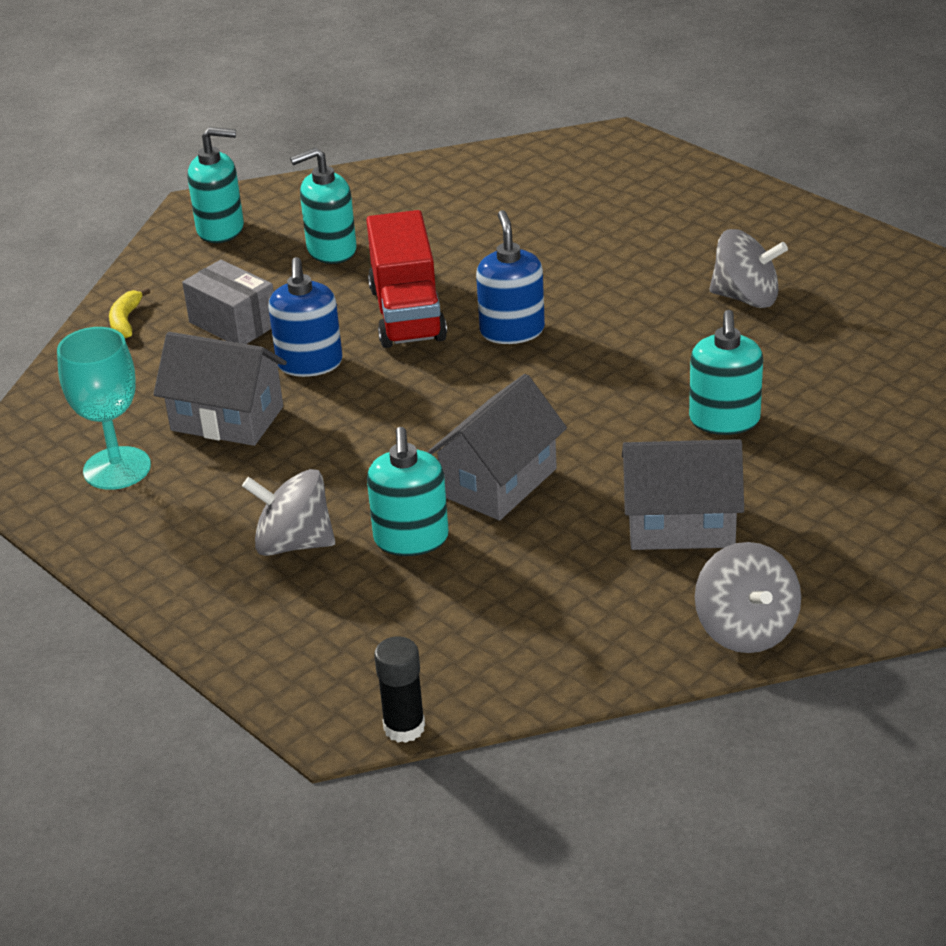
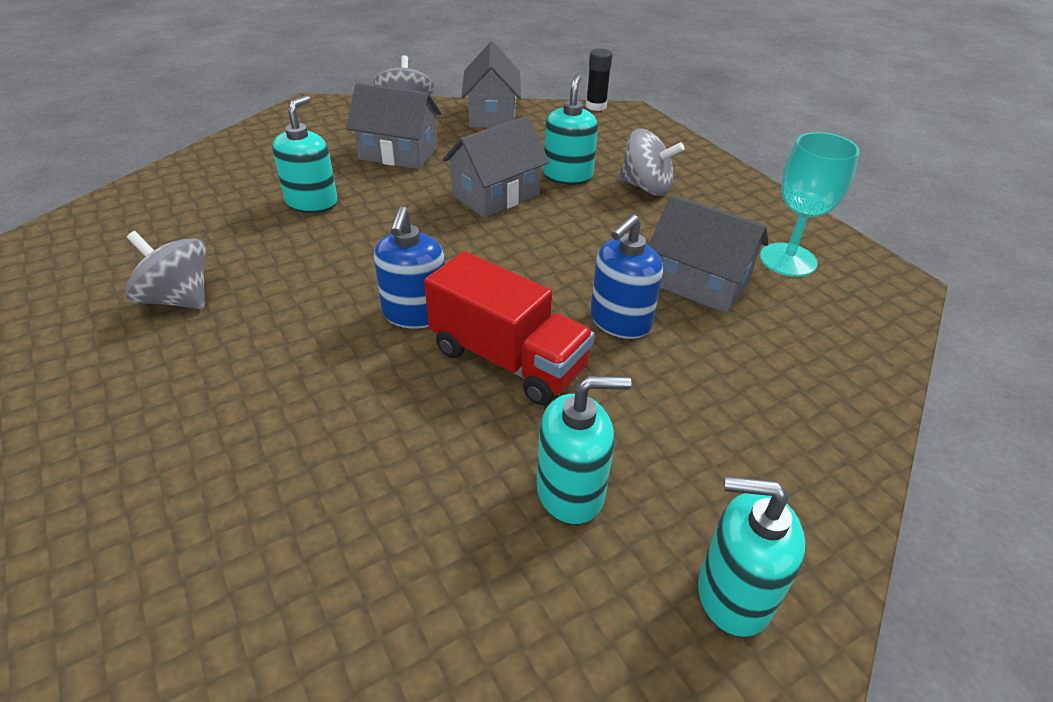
camera: 170 degrees left, 5 degrees up
yellow banana [109,288,150,338] -> none
grey box [182,260,274,344] -> none
blue soap dispenser [268,257,343,377] -> blue soap dispenser turned 150 degrees counterclockwise [591,214,663,339]
red truck [366,210,447,348] -> red truck turned 120 degrees clockwise [424,251,595,405]
none -> grey house [461,42,521,128]

